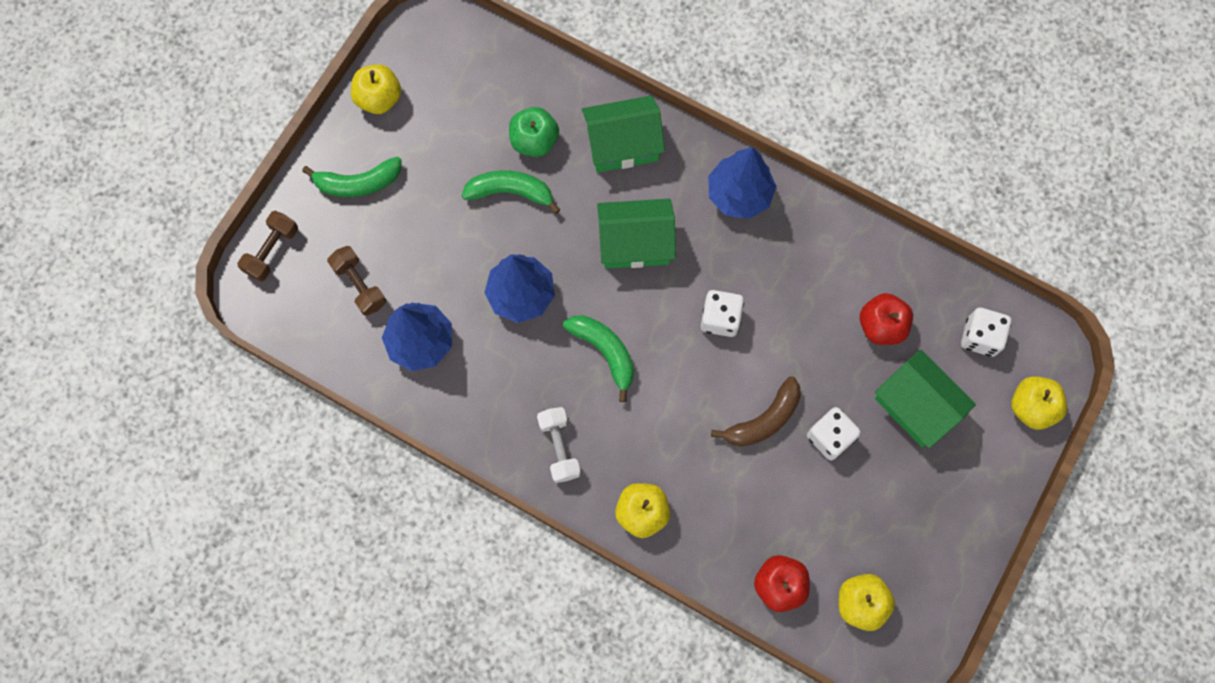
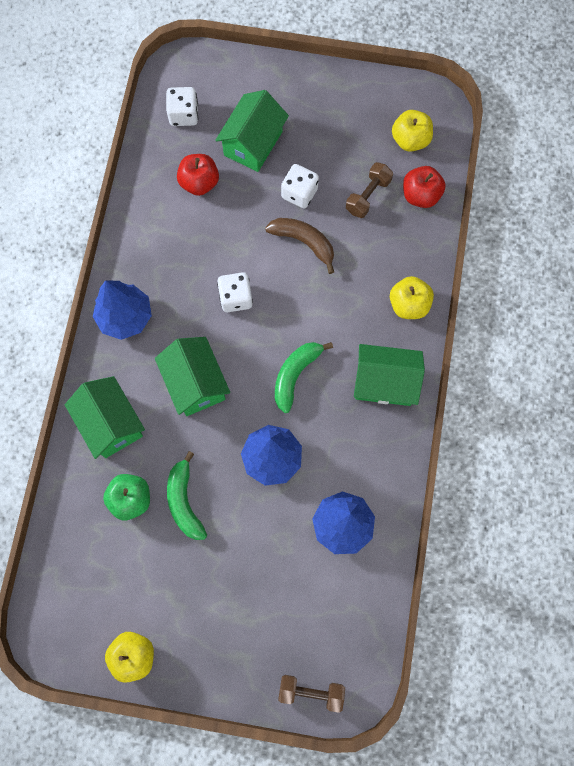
camera: 110 degrees left, 0 degrees up
green banana [302,156,402,197] -> none
brown dumbbell [327,246,386,316] -> brown dumbbell moved to [346,162,393,218]
white dumbbell [537,407,581,483] -> green house [354,344,425,406]
yellow apple [1011,376,1067,430] -> none

